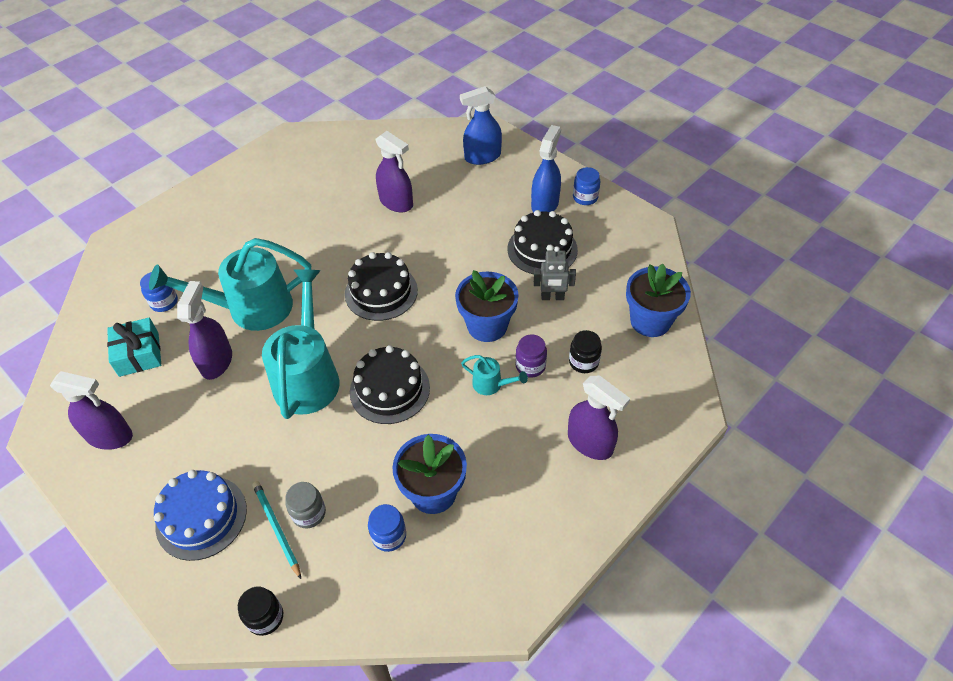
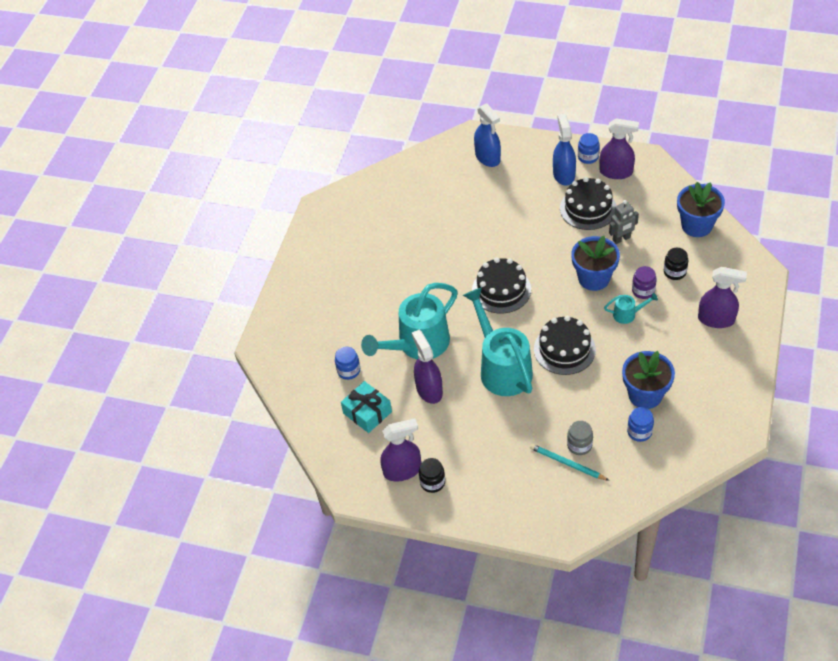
camera: 25 degrees left, 0 degrees up
blue cake [154,470,247,561] -> none
black jar [238,587,283,636] -> black jar moved to [419,458,445,493]
purple spray bottle [376,131,413,213] -> purple spray bottle moved to [600,118,639,179]
blue spray bottle [460,86,502,165] -> blue spray bottle turned 75 degrees counterclockwise [474,104,501,167]

